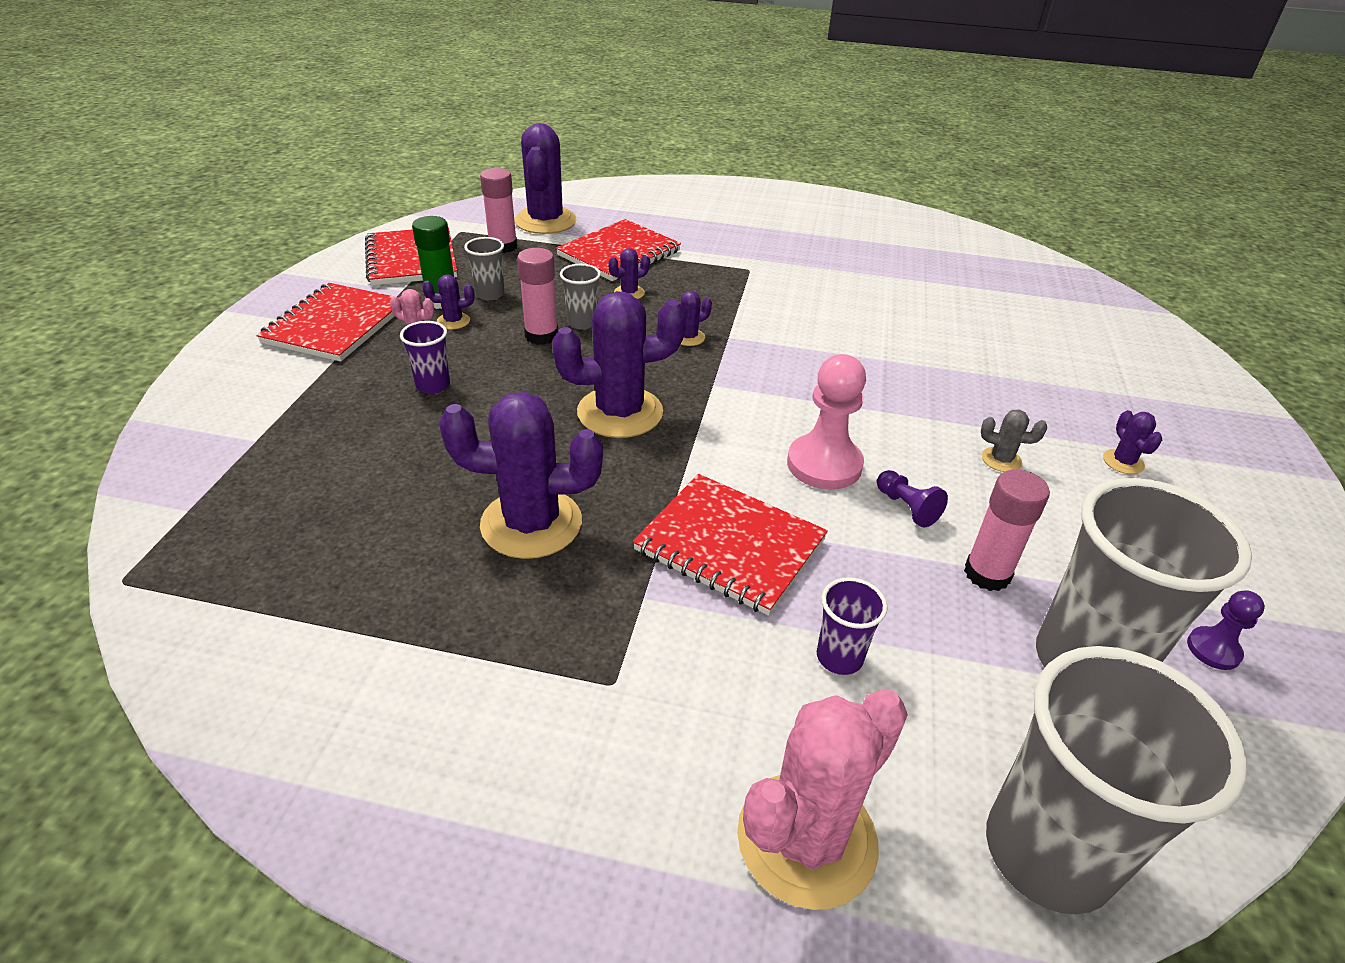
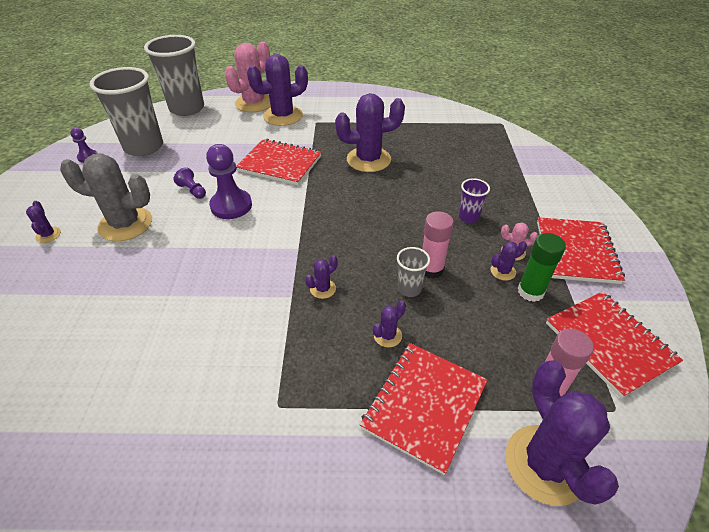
camera: 170 degrees right, 5 degrees up
grey cup [464,237,505,300] -> none
purple cactus [552,291,686,438] -> purple cactus moved to [247,54,308,126]
pink pawn [787,354,866,490] -> purple pawn [206,144,252,219]
purple cup [817,577,888,675] -> none
pink glue stick [964,469,1050,591] -> none
grey cactus [981,410,1047,472] -> grey cactus [60,153,152,241], size x2.28

